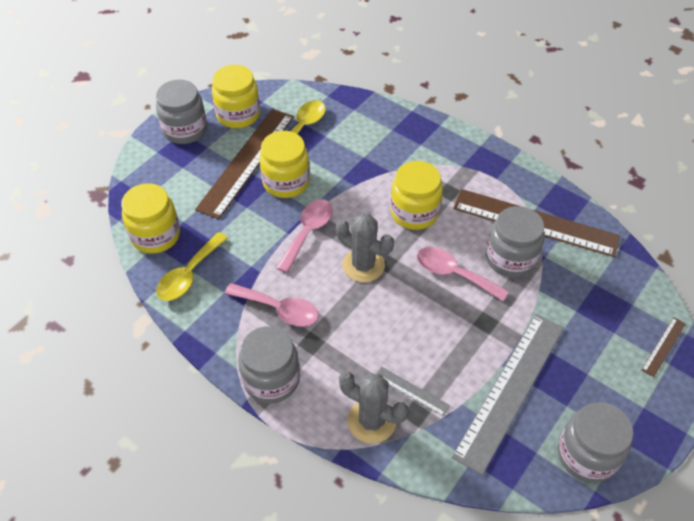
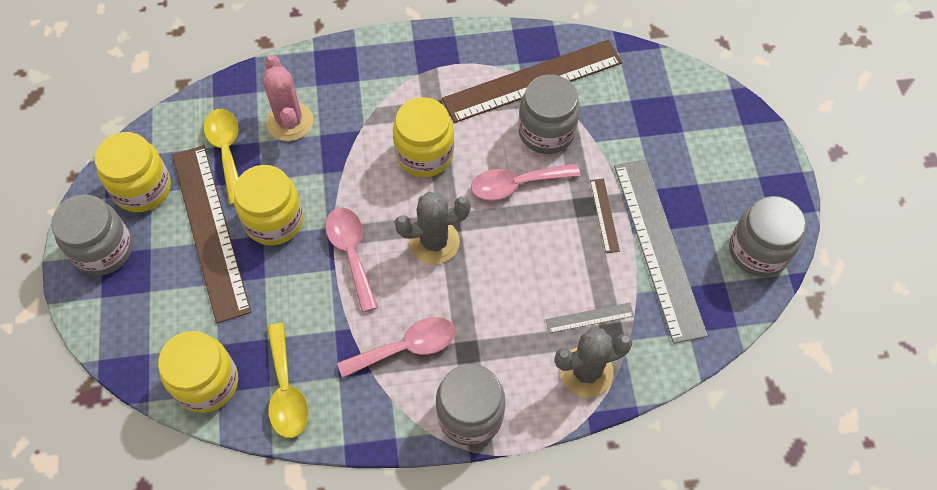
camera: 45 degrees left, 10 degrees up
brown ruler [642,317,686,377] -> brown ruler moved to [590,179,620,253]
none -> pink cactus [263,55,313,141]

